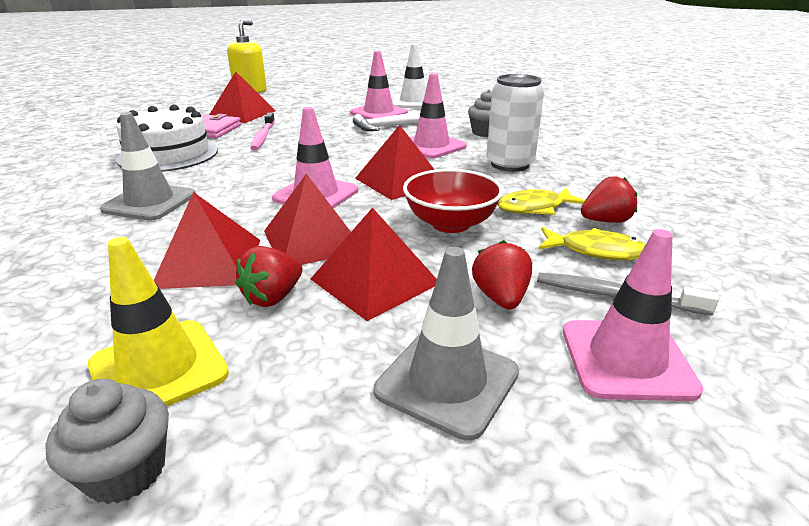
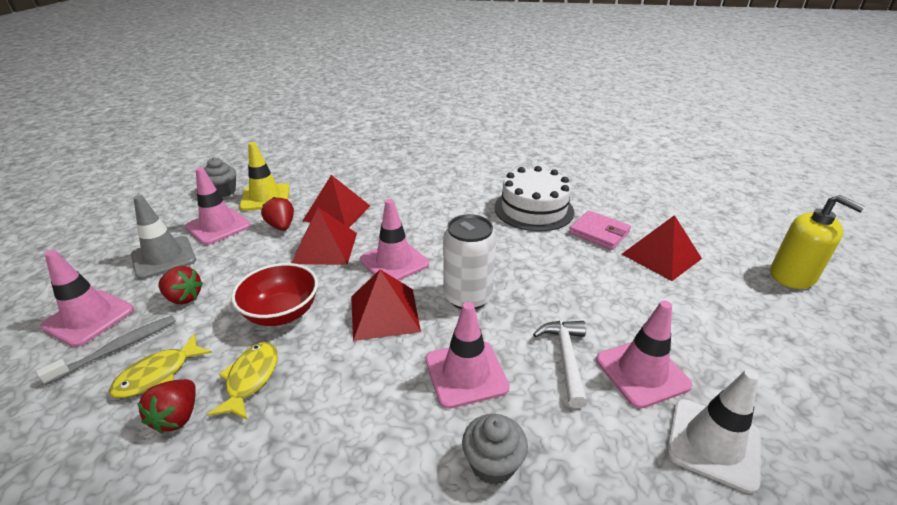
camera: 115 degrees right, 5 degrees up
grey traffic cone [100,112,196,221] -> none
pink toothbrush [250,112,275,150] -> none
red pyramid [311,207,437,321] -> none
white can [487,74,544,172] -> white can moved to [443,214,497,309]
none -> pink traffic cone [186,167,251,245]

